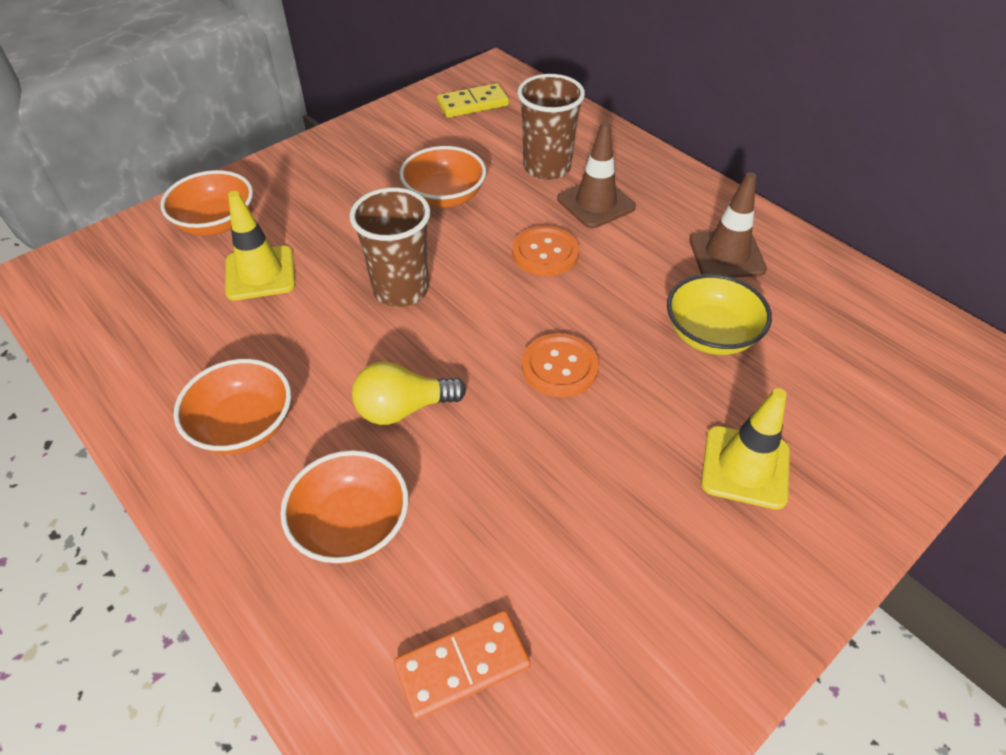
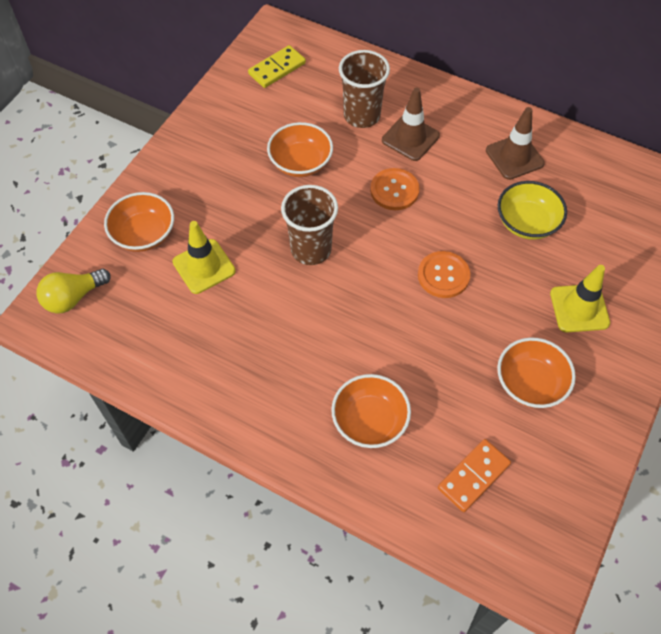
camera: 20 degrees left, 10 degrees up
orange bowl [173,359,291,454] -> orange bowl moved to [497,337,576,408]
yellow light bulb [352,361,466,425] -> yellow light bulb moved to [37,268,111,314]

